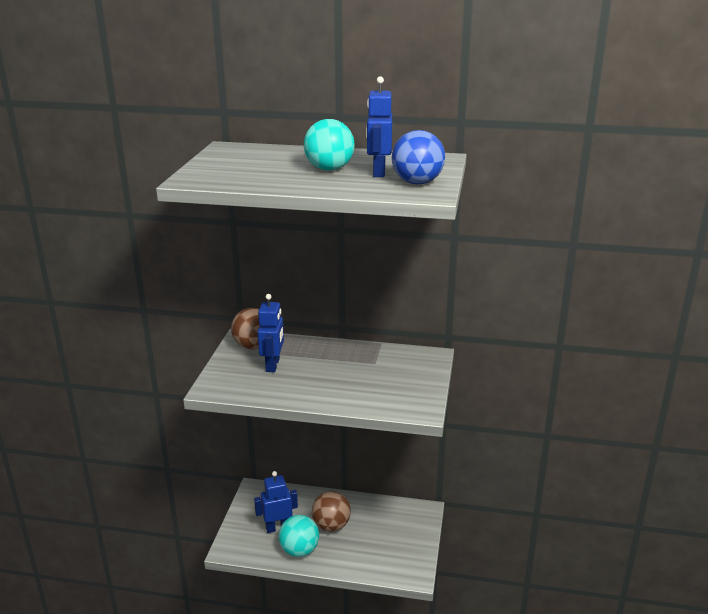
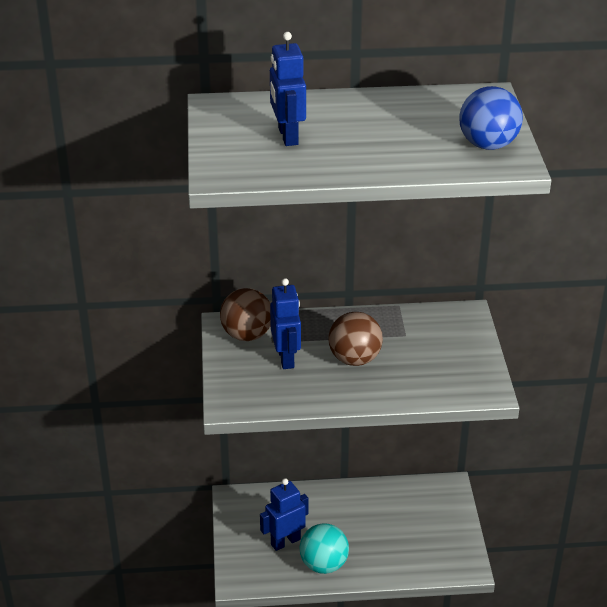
camera: 15 degrees left, 10 degrees up
turquoise ball [304,119,355,171] -> none
brown ball [312,491,351,532] -> brown ball moved to [328,312,383,366]
blue robot [366,76,392,177] -> blue robot moved to [270,32,306,146]

